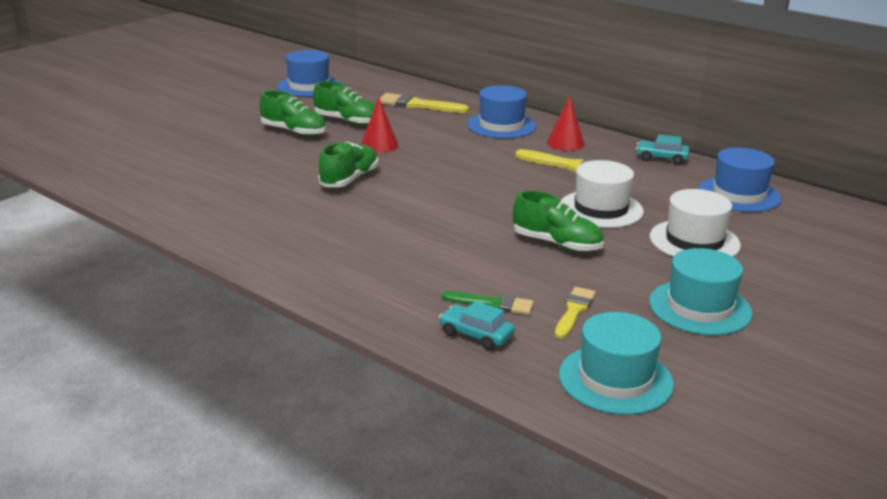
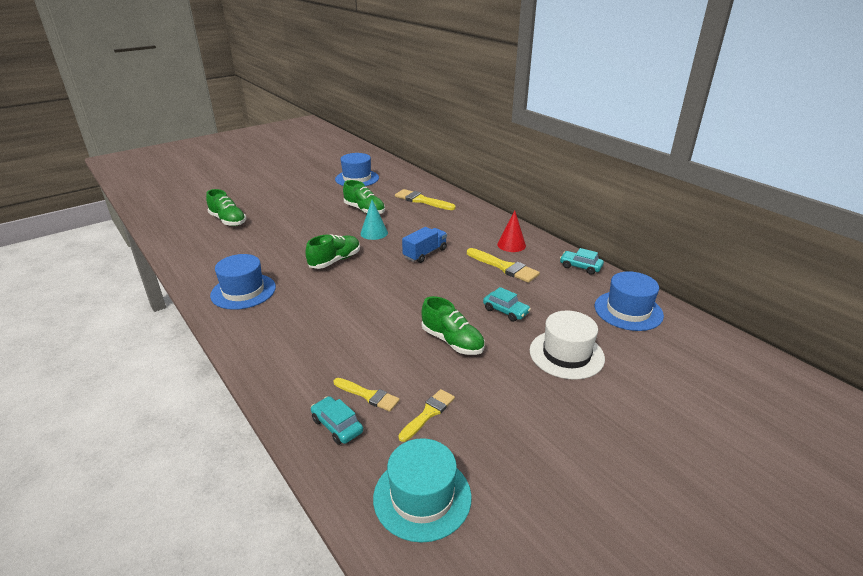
camera: 15 degrees right, 5 degrees up
green shoe [260,90,326,136] -> green shoe moved to [206,189,246,226]
red cone [361,97,398,153] -> turquoise cone [360,200,388,240]
green brush [442,291,534,315] -> yellow brush [334,378,400,412]
blue hat [467,85,536,139] -> blue hat moved to [210,254,276,310]
white hat [561,160,644,228] -> turquoise car [483,287,531,322]
turquoise hat [649,248,753,335] -> none
none -> blue truck [402,227,447,263]

